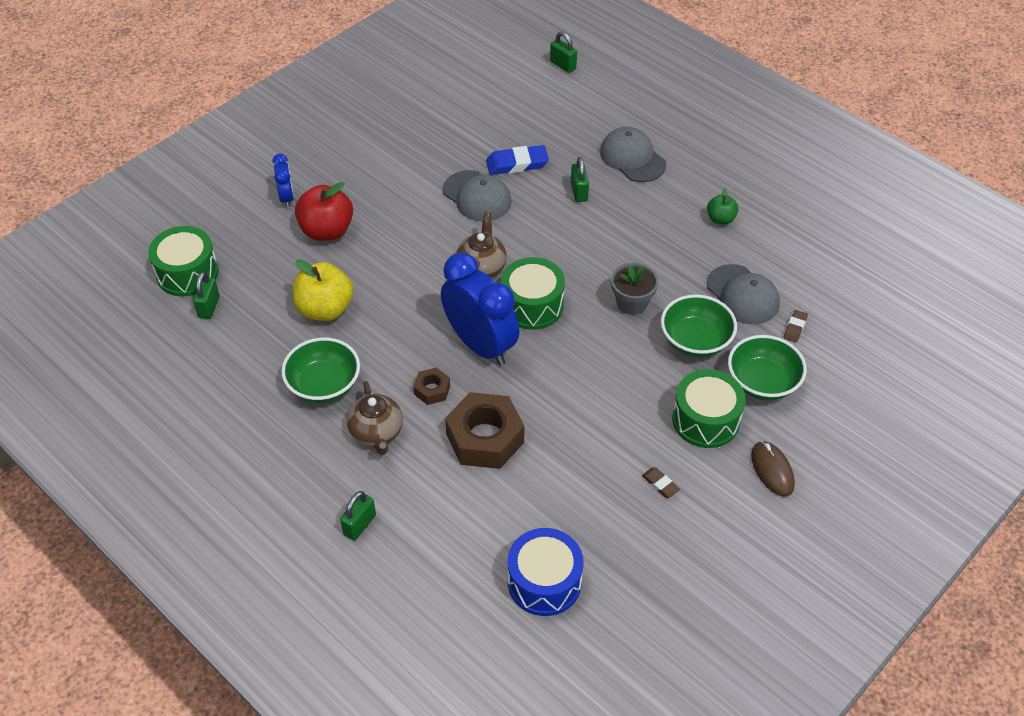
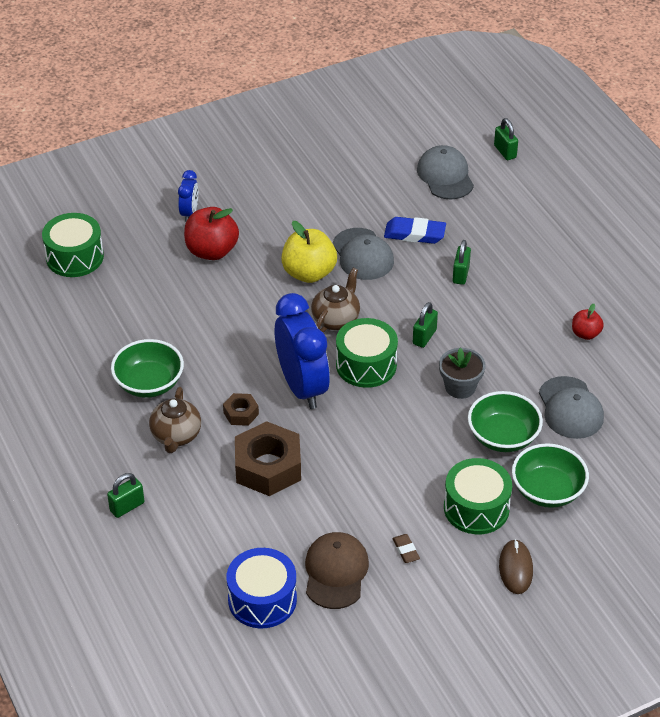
camera: 20 degrees right, 5 degrees down
green padlock [193,272,219,319] -> green padlock moved to [413,302,438,348]
yellow apple [292,259,353,321] -> yellow apple moved to [281,221,337,283]
grey cap [600,127,666,182] -> grey cap moved to [417,145,474,200]
green apple [707,188,738,225] -> red apple [572,304,604,340]
brown eraser [784,310,808,343] -> none
none -> brown cap [305,532,369,609]

